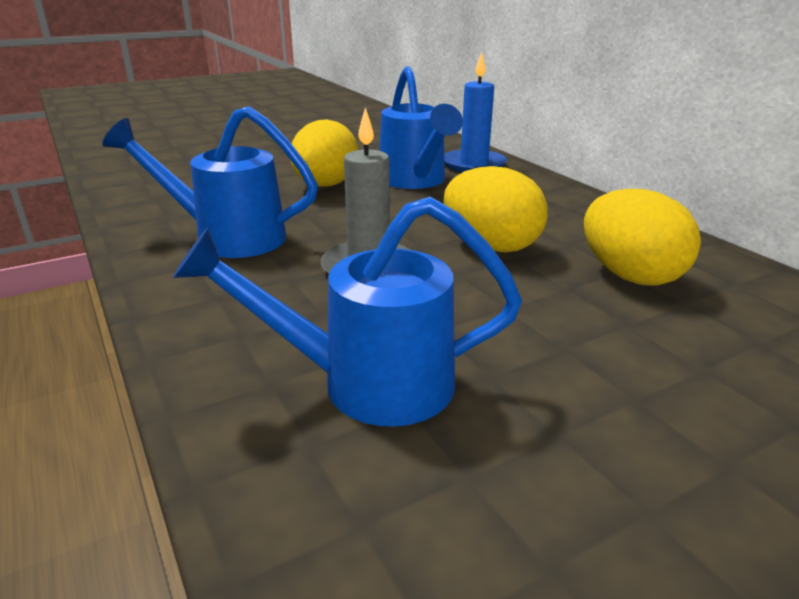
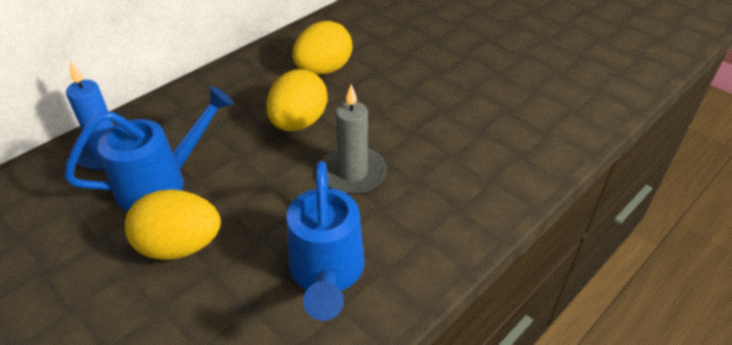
camera: 105 degrees left, 15 degrees up
blue watering can [173,196,522,427] -> none

